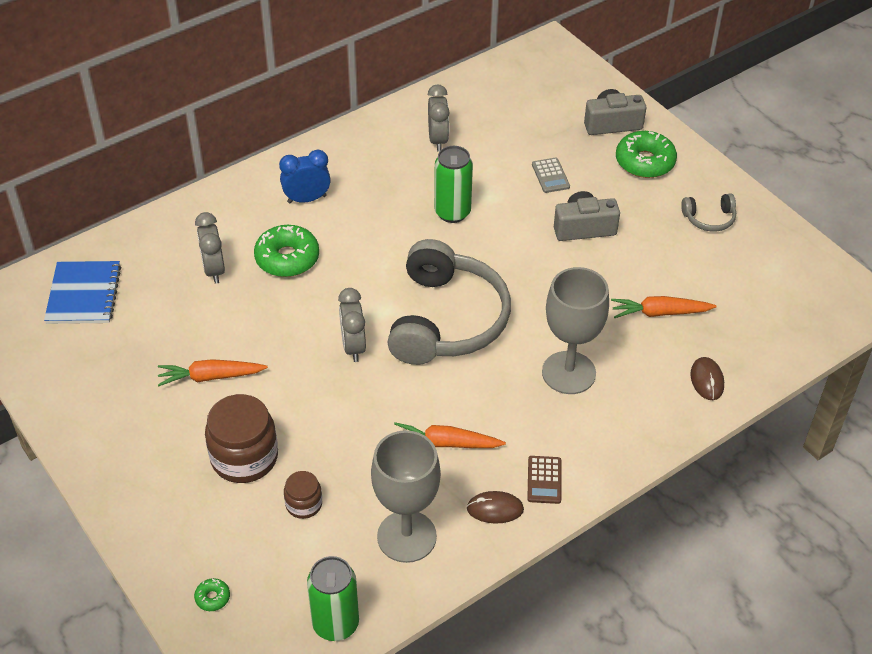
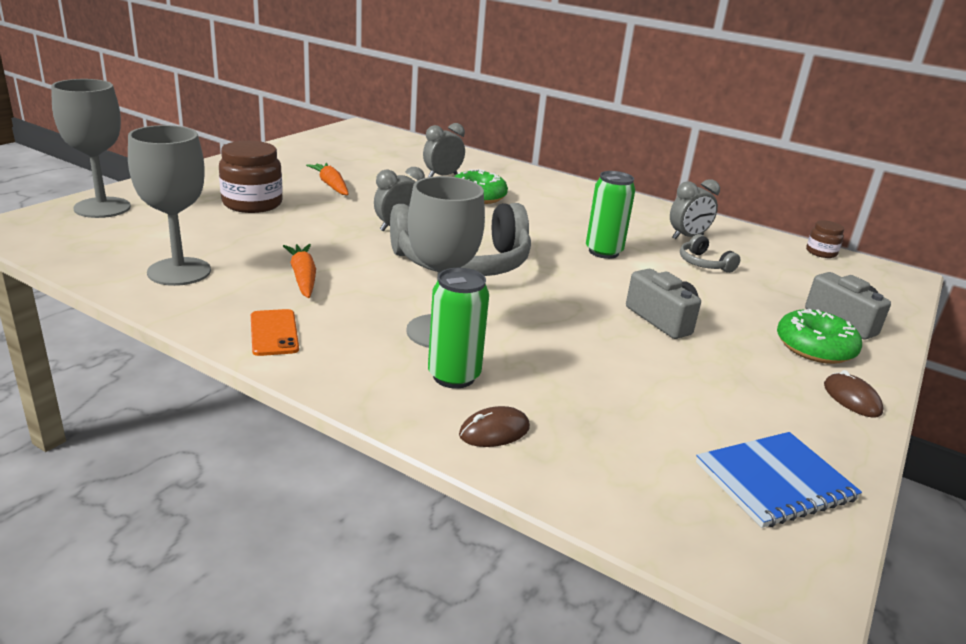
camera: 65 degrees right, 20 degrees down
blue notebook [44,261,121,324] -> blue notebook moved to [696,432,862,528]
green donut [194,578,230,611] -> grey goblet [51,79,131,218]
blue clock [279,149,331,203] -> none
brown jar [284,471,322,519] -> brown jar moved to [806,220,844,258]
green can [307,556,359,641] -> green can moved to [428,268,489,389]
brown mouse [467,491,524,524] -> brown mouse moved to [824,370,884,418]
brown calculator [527,456,561,504] -> orange phone [251,309,299,356]
grey calculator [532,158,570,193] -> none
orange carrot [611,296,717,318] -> none
grey headphones [681,193,736,232] -> grey headphones moved to [680,234,740,273]

